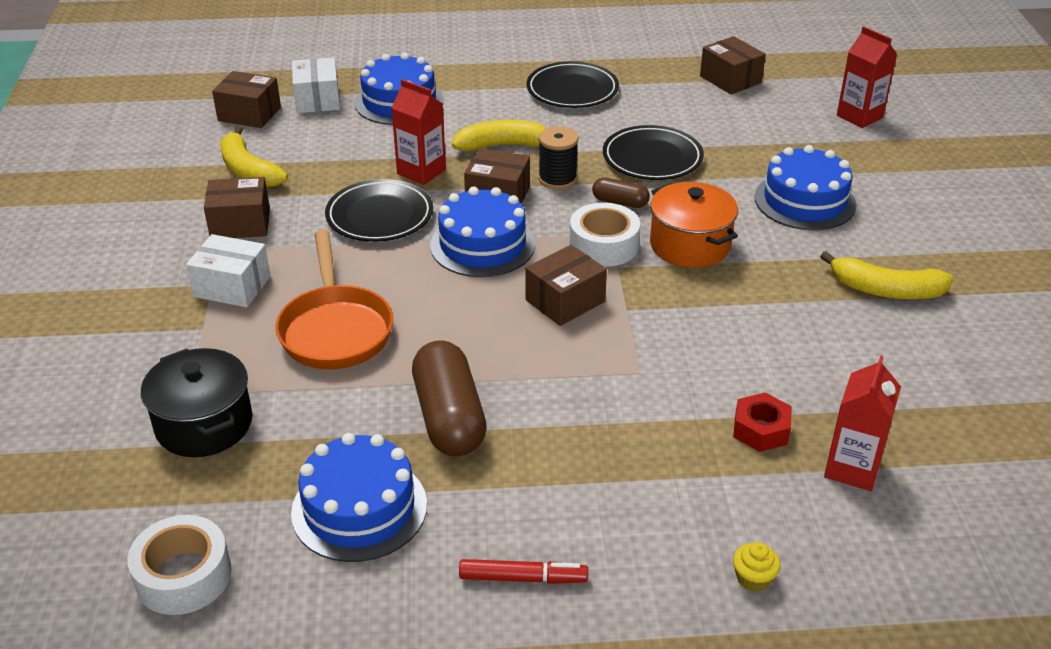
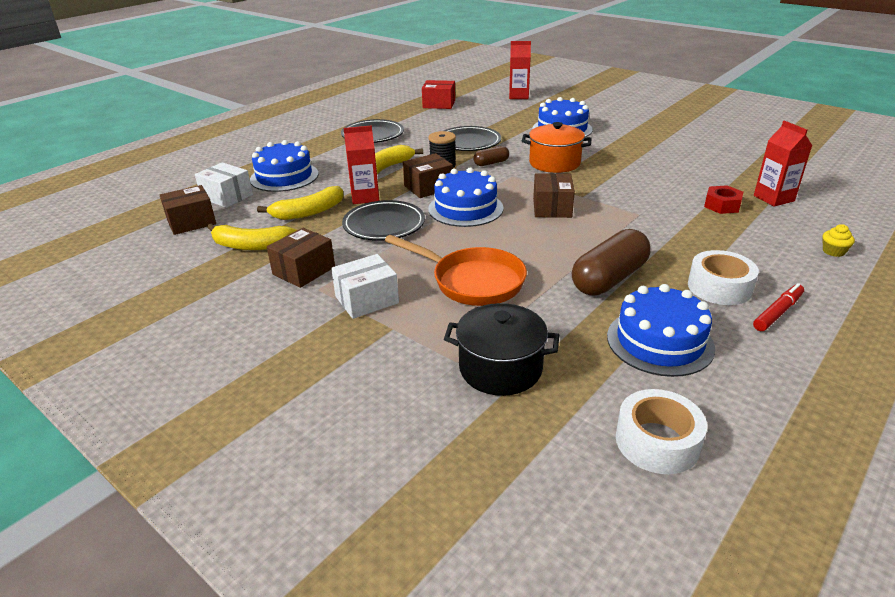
camera: 45 degrees left, 5 degrees down
brown capsule [412,340,487,456] -> brown capsule turned 75 degrees counterclockwise [572,229,651,295]
white tape [570,203,640,267] -> white tape moved to [688,250,759,305]
brown box [700,36,766,95] -> red box [422,80,455,109]
yellow banana [820,251,954,299] -> yellow banana moved to [257,186,344,220]

